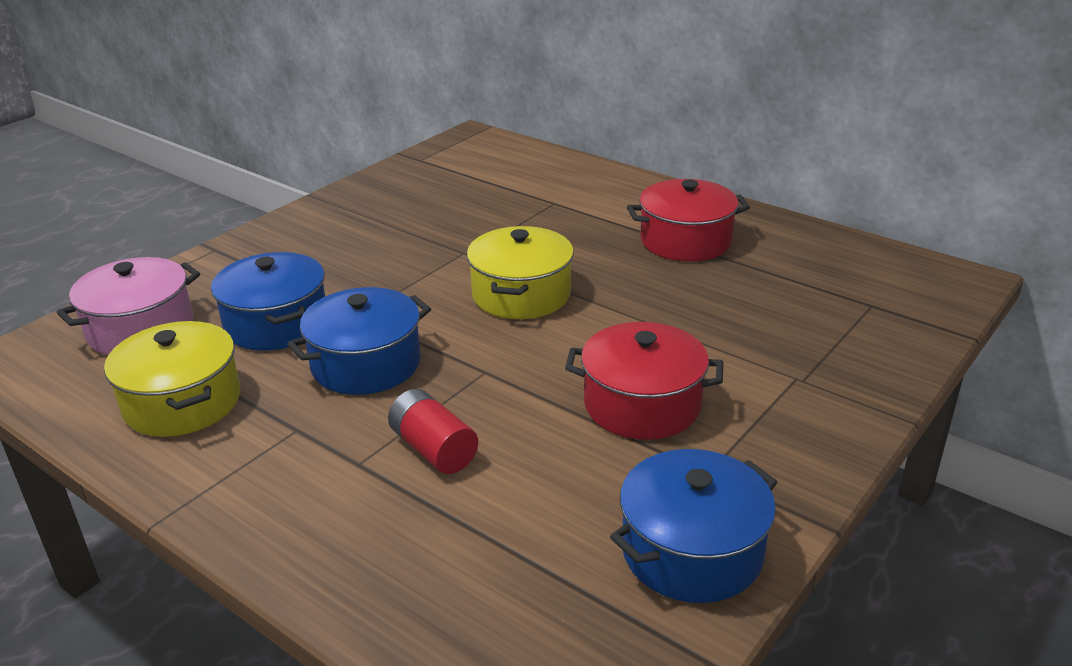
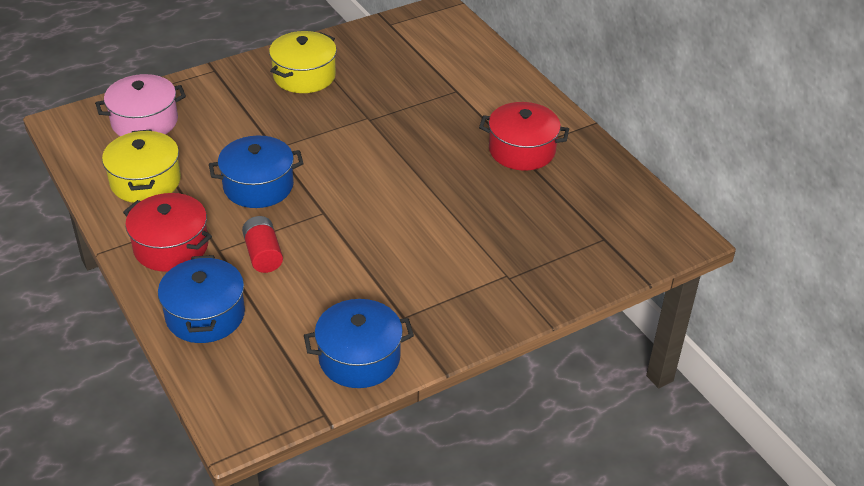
camera: 20 degrees right, 10 degrees up
blue pot [211,252,325,351] -> blue pot moved to [158,255,245,343]
yellow pot [467,226,574,319] -> yellow pot moved to [269,31,337,93]
red pot [565,322,723,440] -> red pot moved to [123,193,212,272]

